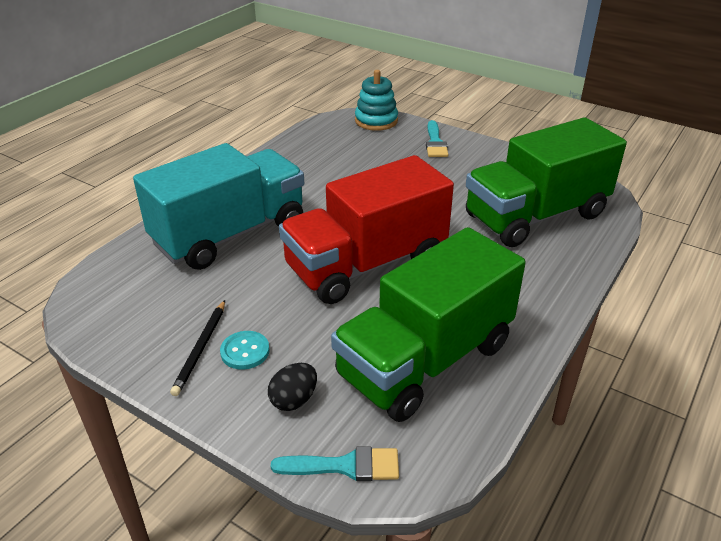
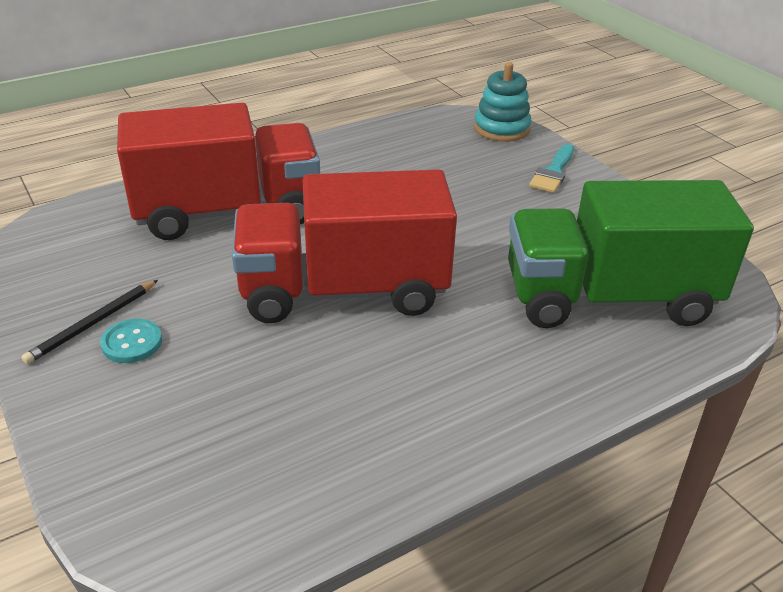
camera: 25 degrees right, 0 degrees up
turquoise truck [133,143,304,270] -> red truck [117,103,320,240]
black egg [268,363,317,411] -> none
turquoise brush [271,446,399,481] -> none
green truck [331,227,526,422] -> none

